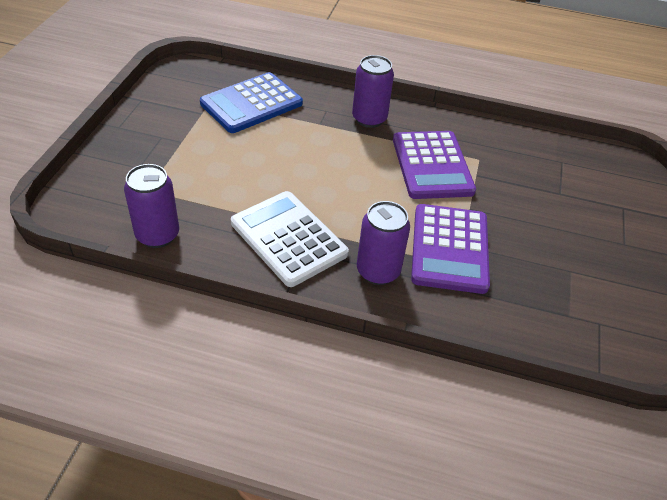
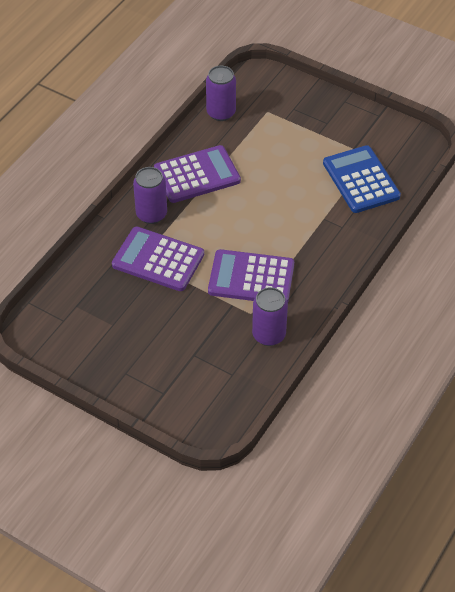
camera: 110 degrees right, 5 degrees up
white calculator [231,191,349,287] -> purple calculator [154,145,241,203]
purple can [352,55,394,128] -> purple can moved to [252,287,288,346]

